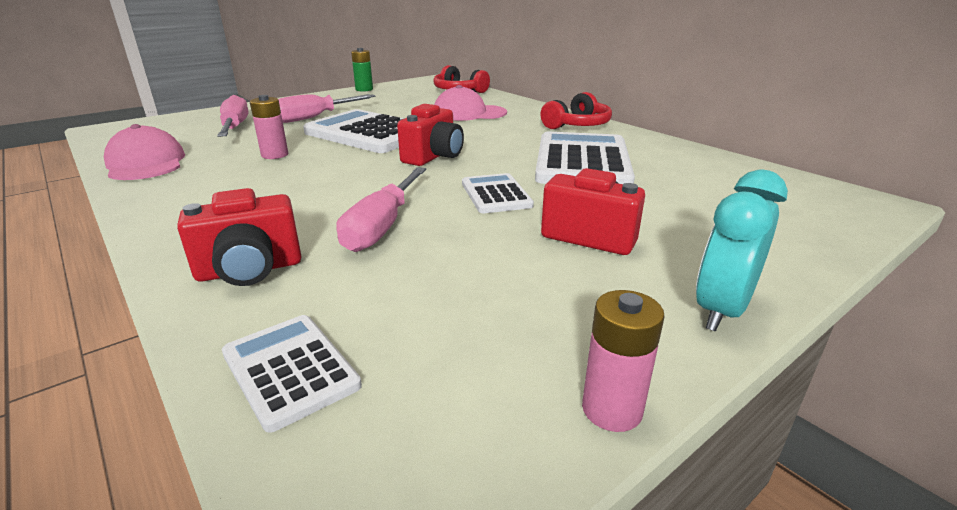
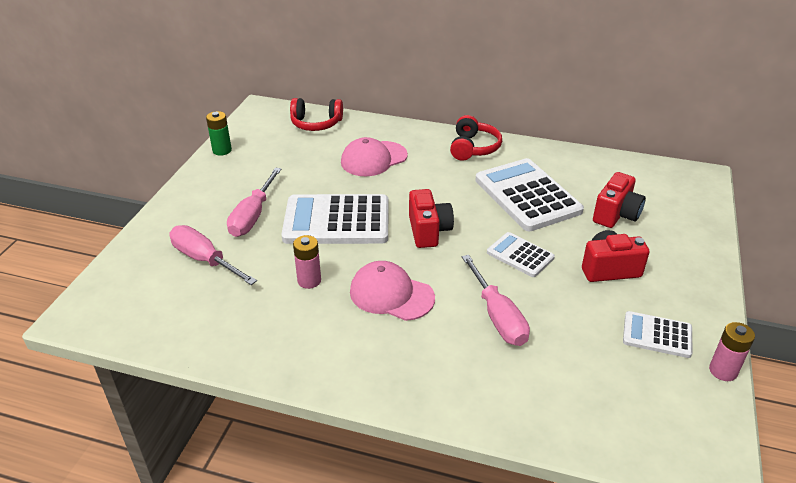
camera: 35 degrees left, 10 degrees up
pink cap [104,124,185,180] -> pink cap moved to [350,261,435,321]
red camera [177,188,302,286] -> red camera moved to [593,172,646,228]
white calculator [222,315,362,433] -> white calculator moved to [623,311,693,358]
turquoise clock [696,169,788,332] -> none

